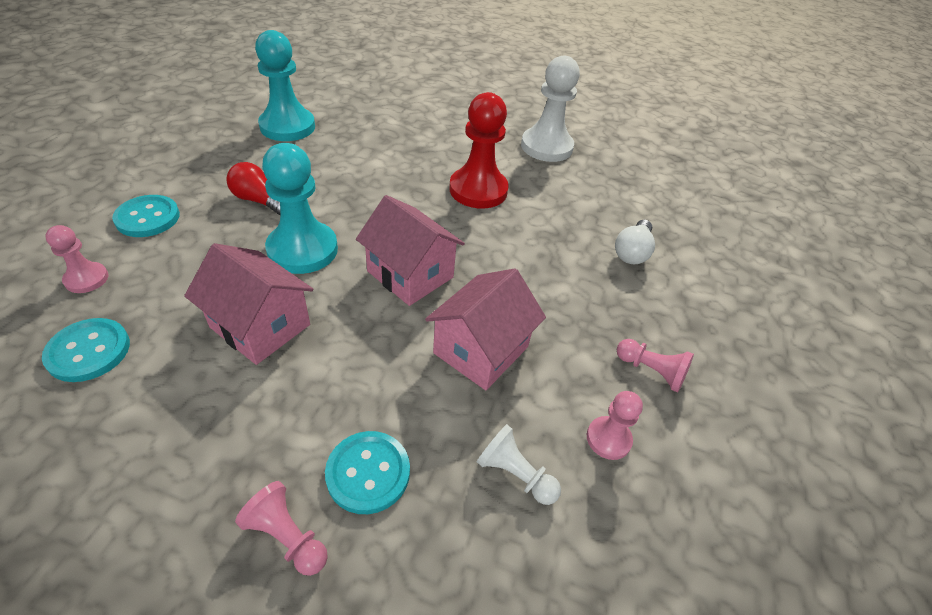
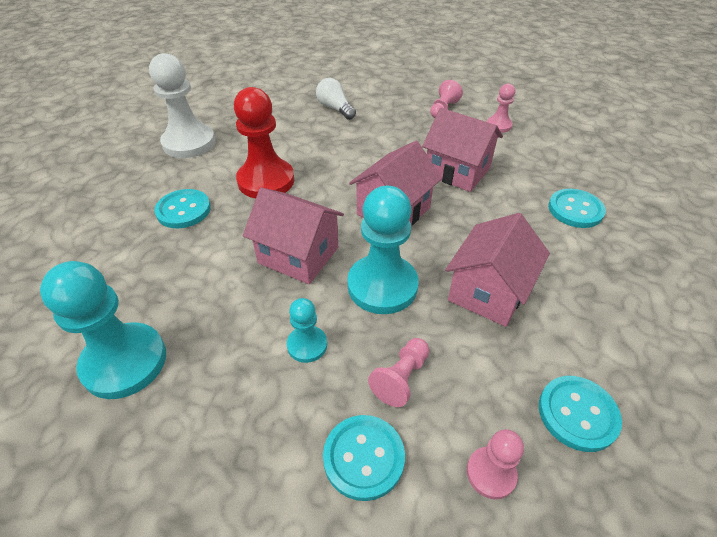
camera: 90 degrees left, 0 degrees up
red light bulb [226,162,280,215] -> turquoise pawn [287,298,327,363]
pink pawn [235,481,328,576] -> pink pawn moved to [368,338,429,407]
white pawn [477,424,561,505] -> none
white light bulb [615,220,655,264] -> white light bulb turned 150 degrees counterclockwise [316,78,356,120]
none -> turquoise button [154,189,211,228]
none -> pink house [243,188,344,284]

